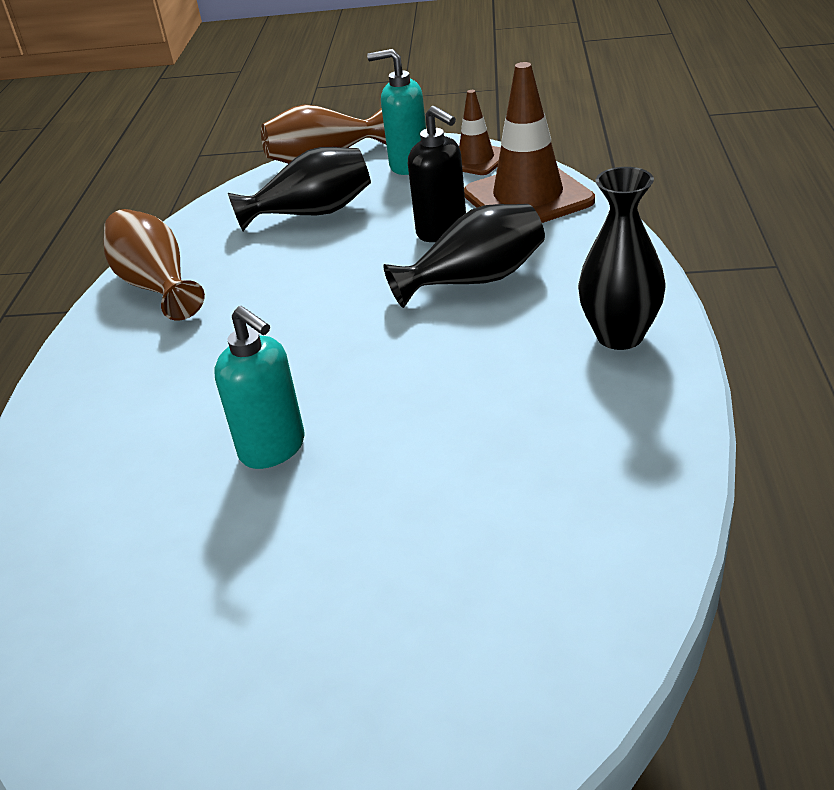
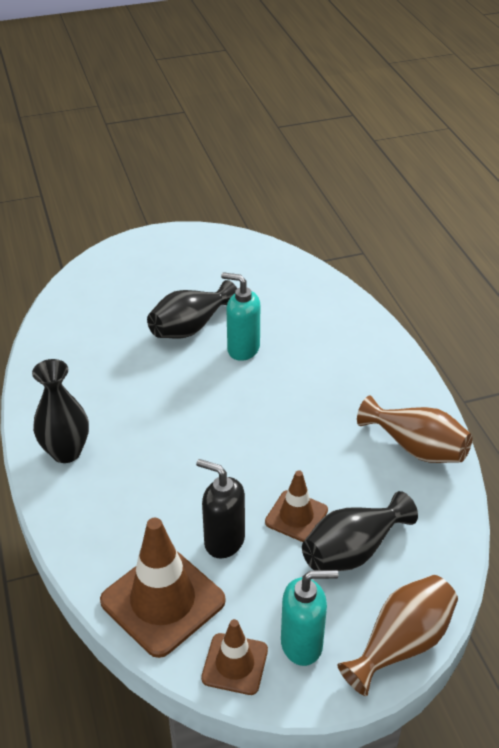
camera: 155 degrees right, 5 degrees up
black vase [383,204,545,308] -> black vase moved to [147,280,237,339]
none -> brown traffic cone [265,470,328,542]

